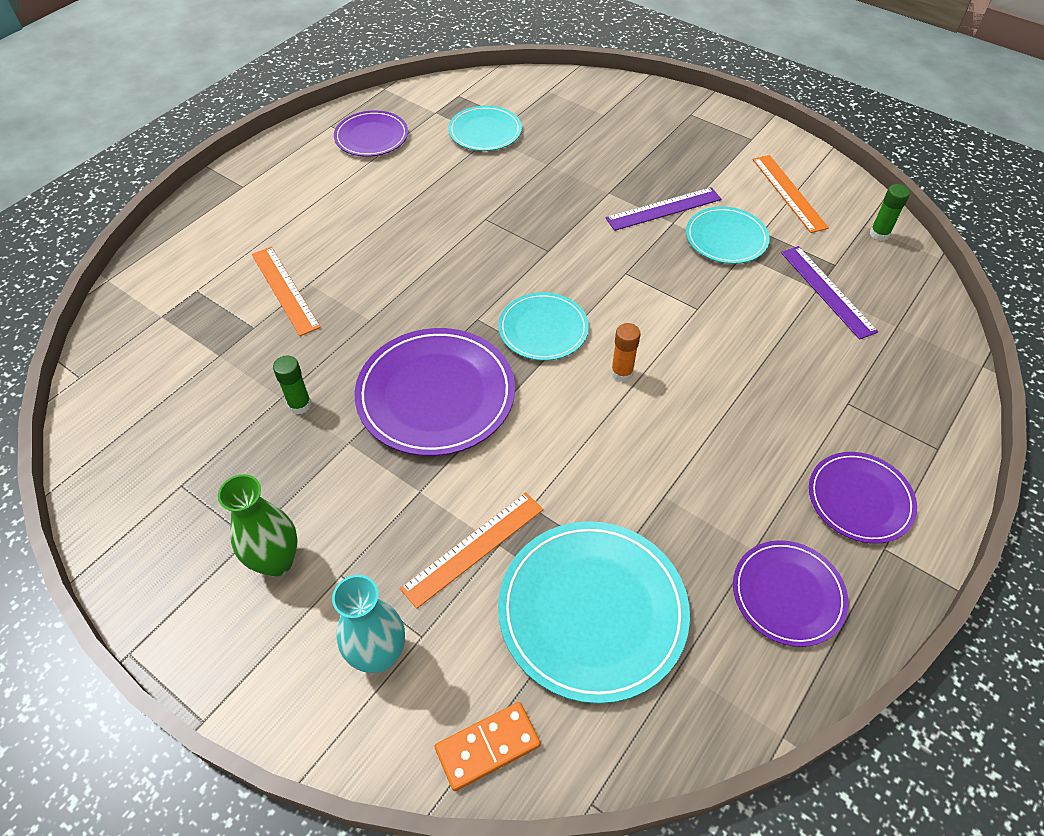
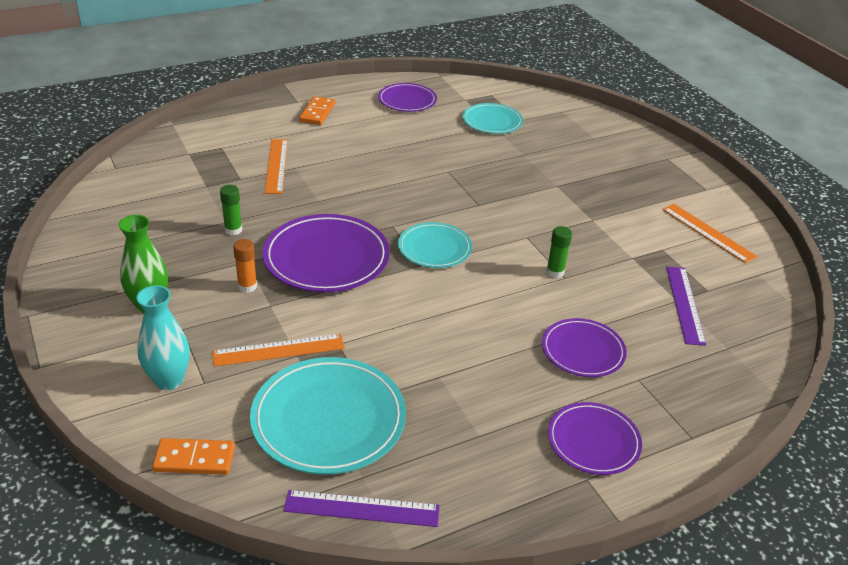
camera: 25 degrees right, 15 degrees down
purple ruler [606,187,721,231] -> purple ruler moved to [283,490,440,527]
orange glue stick [611,323,641,382] -> orange glue stick moved to [233,239,257,293]
turquoise plate [686,206,770,264] -> none
purple plate [733,540,848,647] -> purple plate moved to [542,318,627,377]
orange ruler [752,155,829,233] -> orange ruler turned 45 degrees counterclockwise [662,204,757,263]
green glue stick [869,184,910,241] -> green glue stick moved to [546,226,572,278]
none -> orange domino [299,96,335,125]

